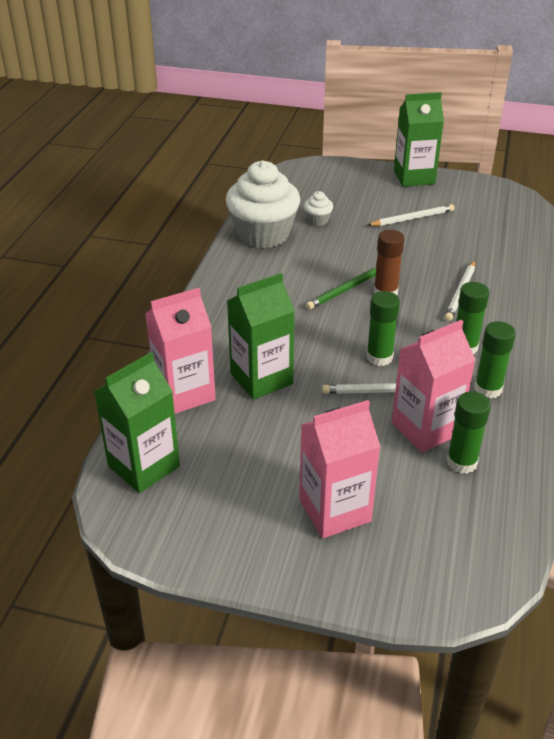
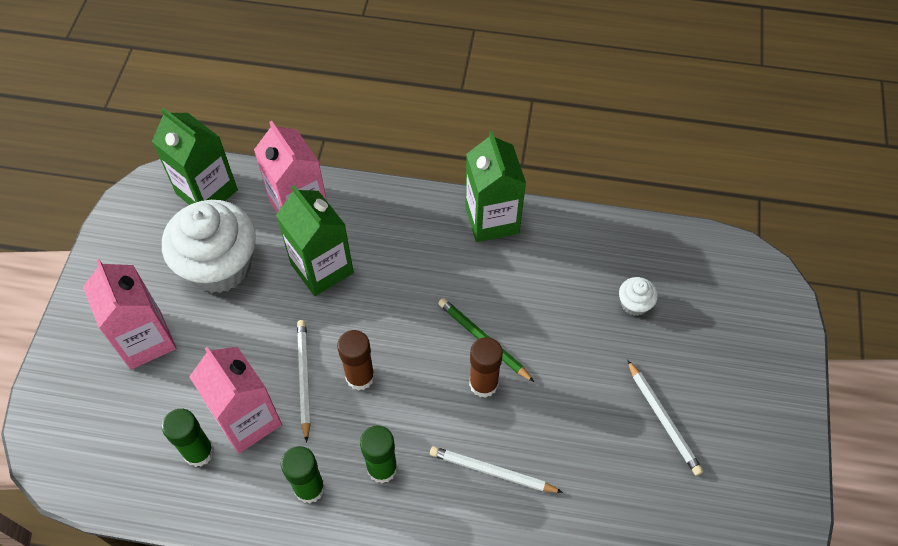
camera: 85 degrees right, 20 degrees up
white cupcake [226,160,300,248] -> white cupcake moved to [162,200,256,293]
green glue stick [366,291,400,366] -> brown glue stick [337,330,375,391]
green carton [394,92,444,187] -> green carton moved to [465,131,526,242]

